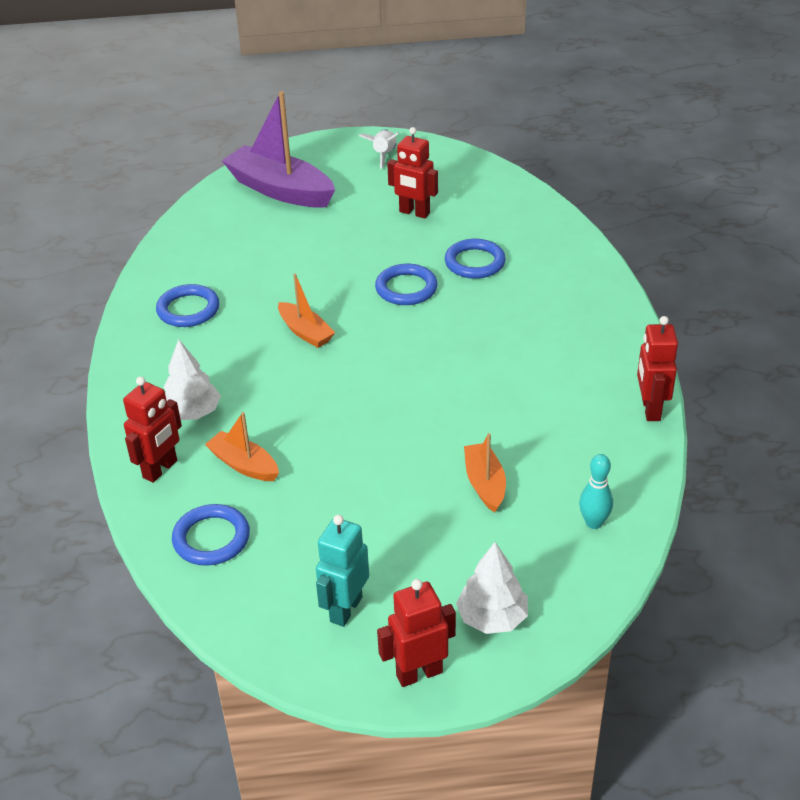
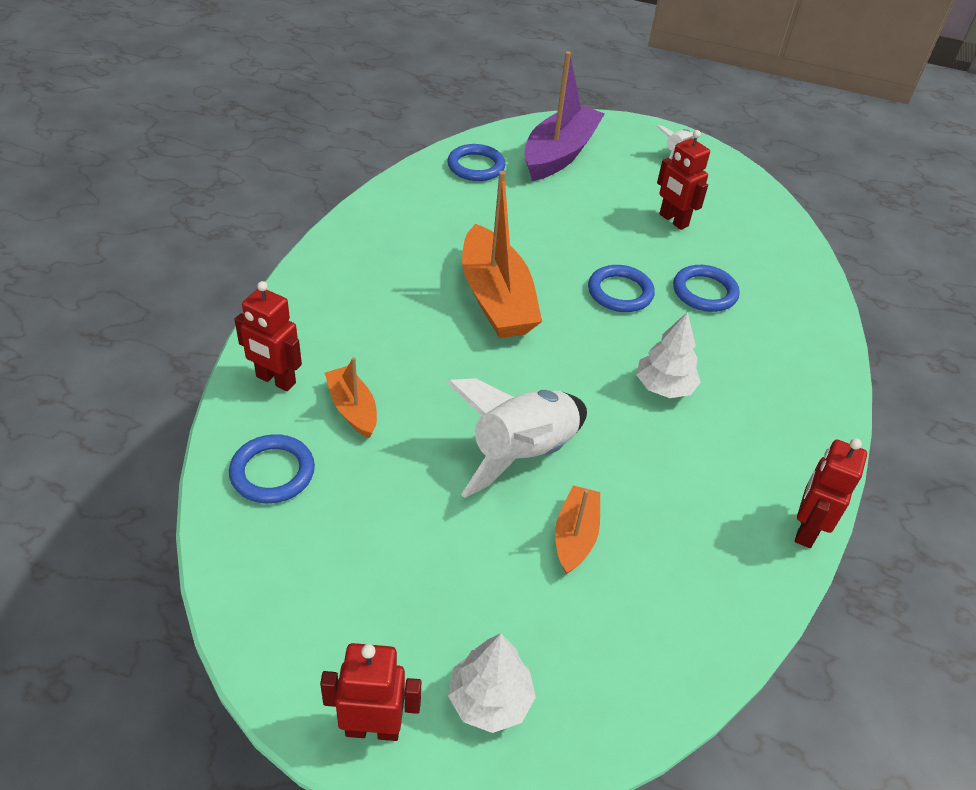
camera: 20 degrees right, 5 degrees up
red robot [123,376,182,483] -> red robot turned 60 degrees clockwise [234,281,302,391]
blue ring [156,284,220,327] -> blue ring moved to [447,144,505,181]
white tree [163,339,221,420] -> white tree moved to [636,312,701,398]
purple boat [222,91,335,208] -> purple boat turned 60 degrees clockwise [524,51,605,181]
orange boat [278,274,335,348] -> orange boat [462,171,542,338], size x1.93
turquoise robot [316,515,369,627] -> none
turquoise bowling pin [579,454,613,529] -> none
none -> white rocket [447,378,587,498]

